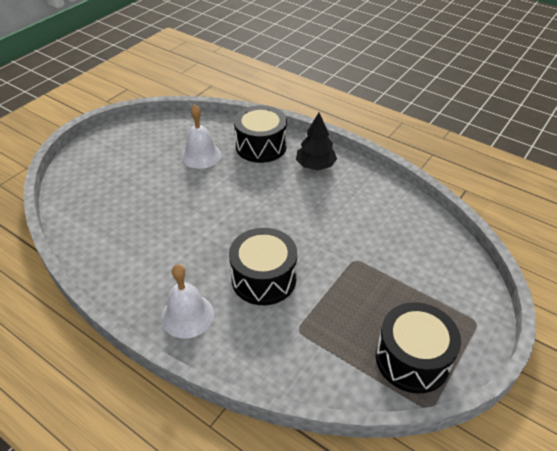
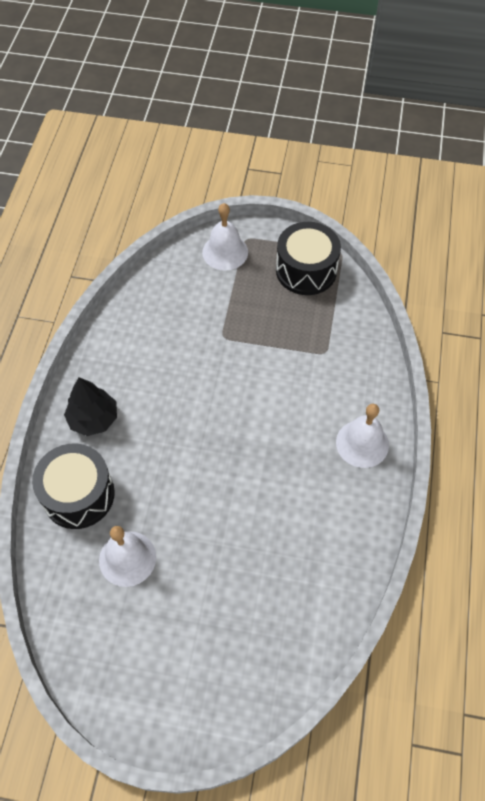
camera: 115 degrees left, 15 degrees up
black drum [229,228,297,305] -> none
none -> white bell [202,203,248,271]

